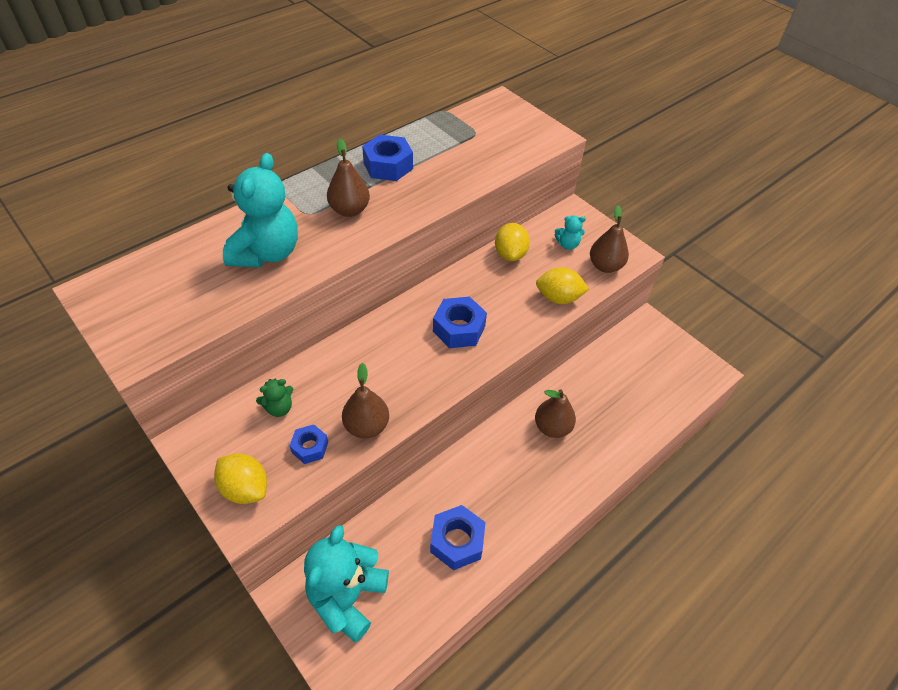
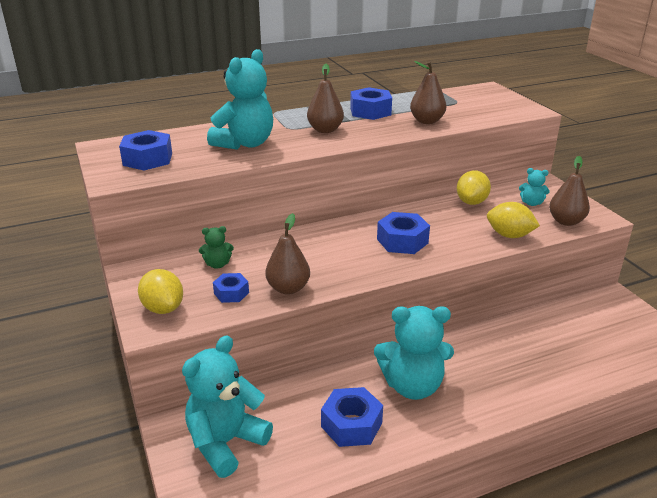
camera: 20 degrees right, 20 degrees down
brown pear [535,389,576,438] -> brown pear moved to [410,61,447,124]
none -> blue nut [119,130,172,170]
none -> turquoise teddy bear [374,306,454,400]

